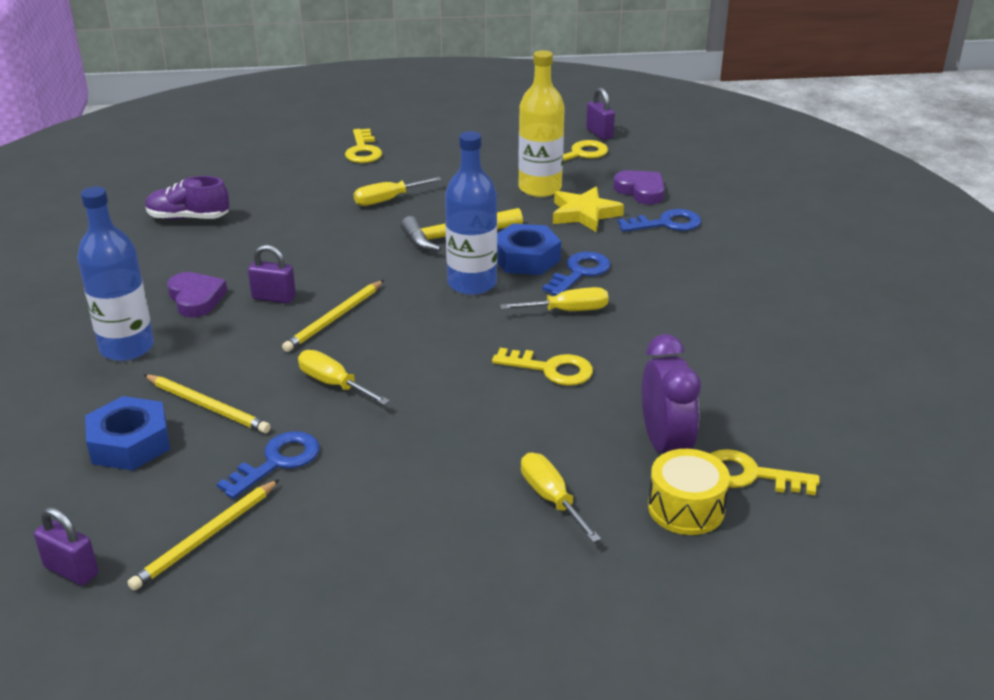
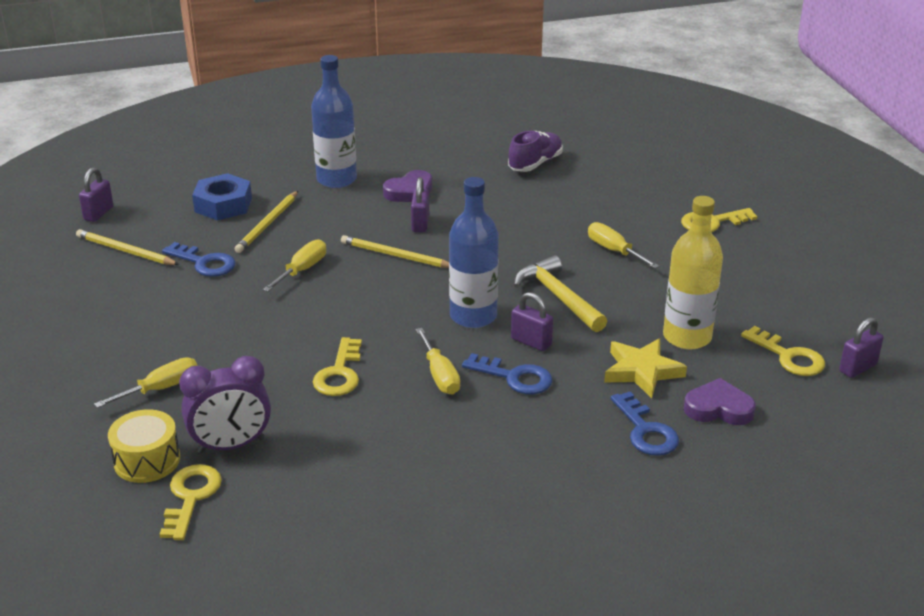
camera: 80 degrees right, 0 degrees up
purple shoe [145,176,229,220] -> purple shoe turned 45 degrees clockwise [508,131,563,172]
blue nut [497,223,561,275] -> purple padlock [511,292,553,351]
purple heart [613,170,665,205] -> purple heart turned 120 degrees counterclockwise [684,378,756,425]

